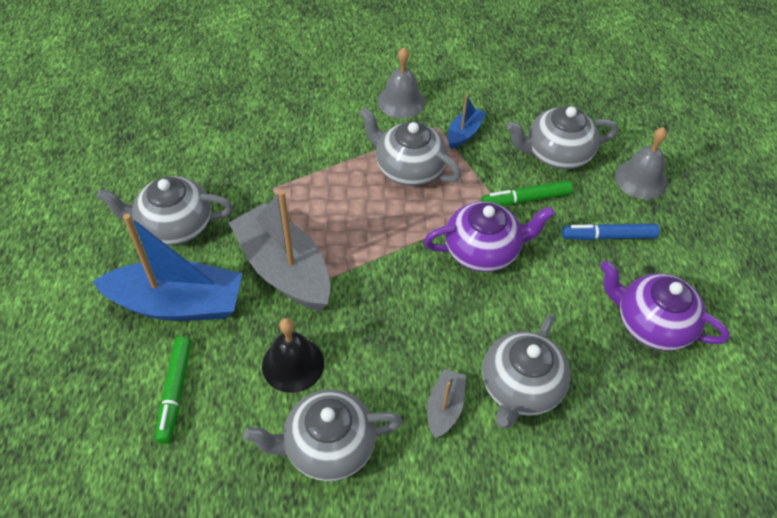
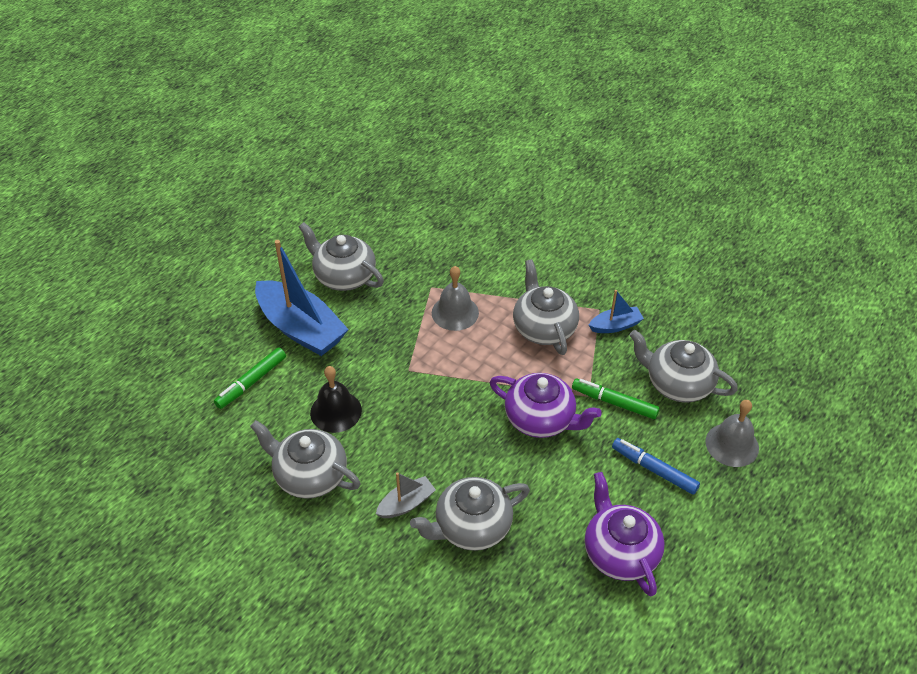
camera: 40 degrees right, 5 degrees down
grey boat [229,190,331,311] -> none
grey bell [377,47,426,119] -> grey bell moved to [432,266,479,331]

